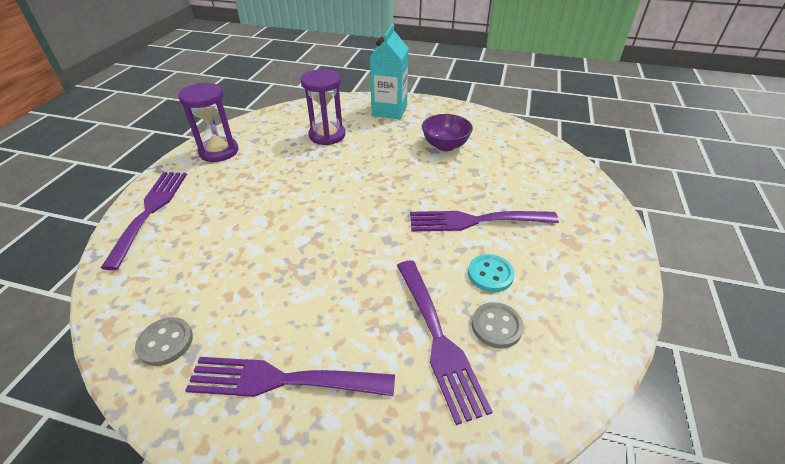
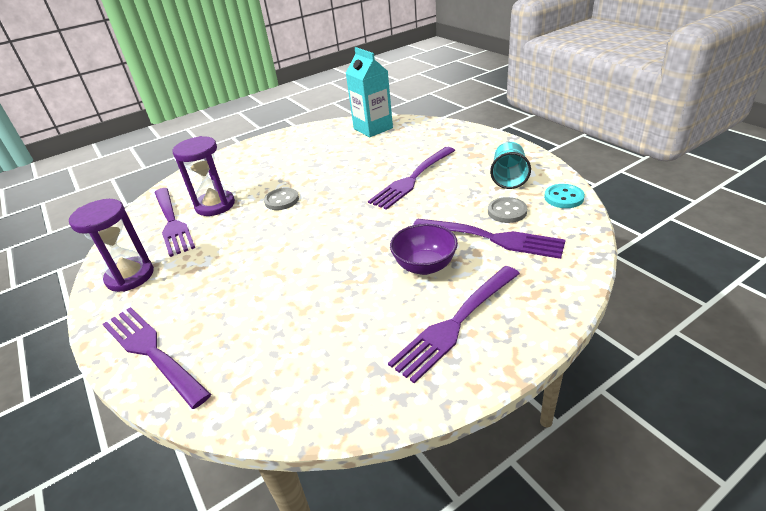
camera: 45 degrees left, 5 degrees down
grey button [135,317,193,366] -> grey button moved to [264,188,299,210]
turquoise carton [370,24,409,119] -> turquoise carton moved to [346,47,393,137]
purple bowl [422,114,473,151] -> purple bowl moved to [390,224,458,275]
turquoise button [468,254,515,292] -> turquoise button moved to [544,184,585,208]
none -> purple fork [154,188,195,257]
none -> turquoise cup [490,142,531,189]

